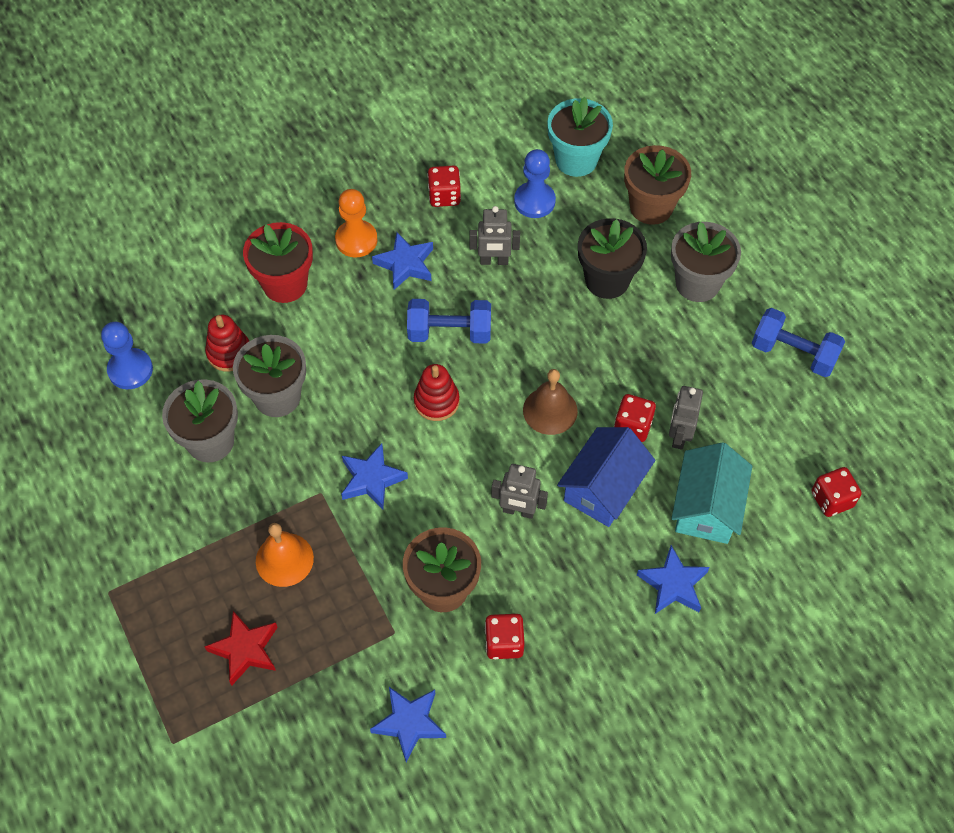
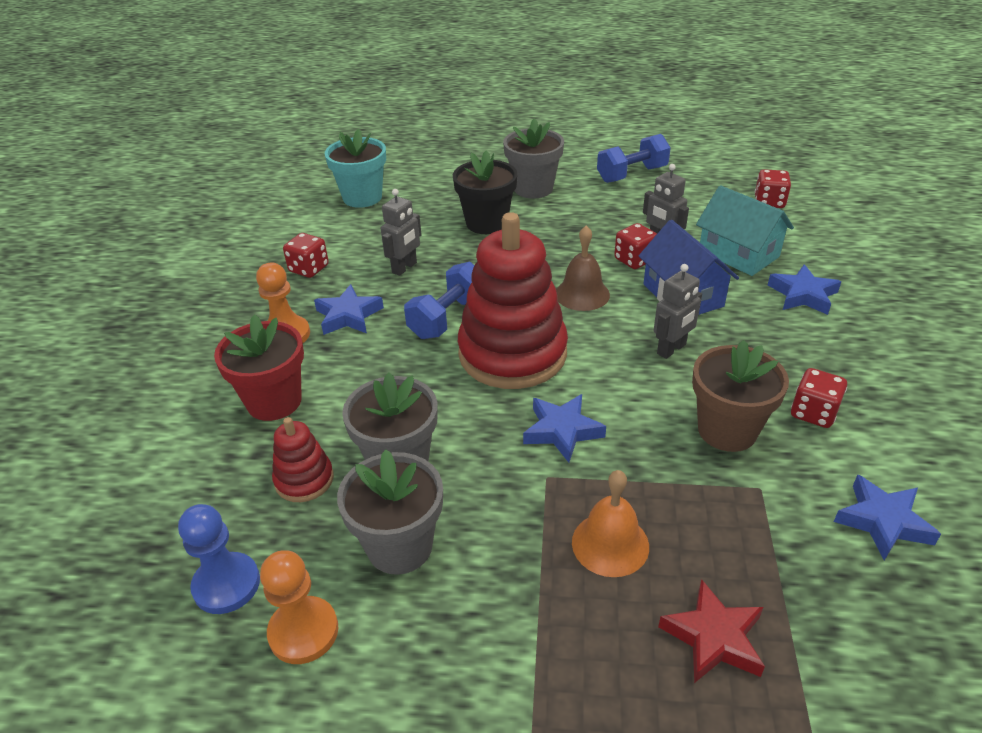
camera: 55 degrees left, 20 degrees down
red stacking toy [414,364,459,421] -> red stacking toy [458,212,568,389], size x2.16
blue pawn [514,149,556,218] -> none
brown flower pot [624,145,691,225] -> none
none -> orange pawn [260,550,338,664]

